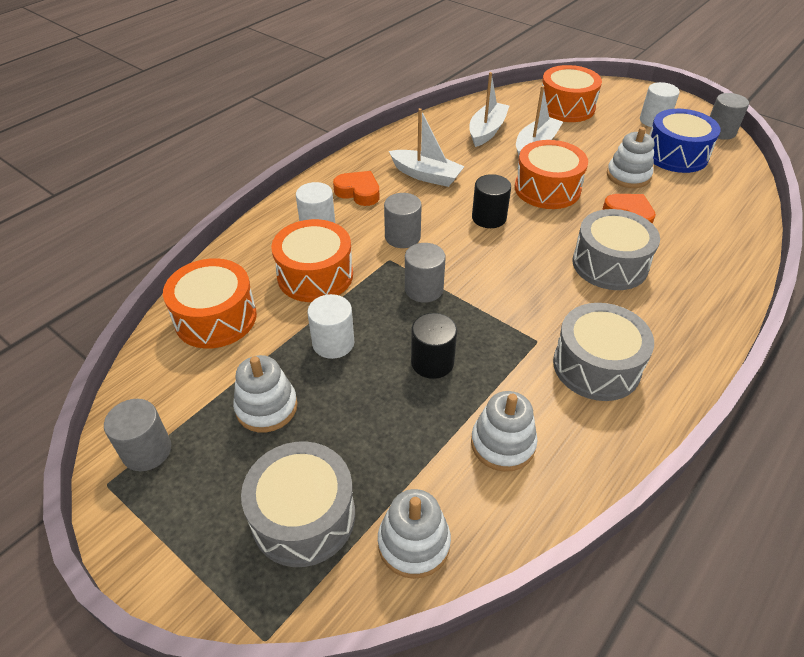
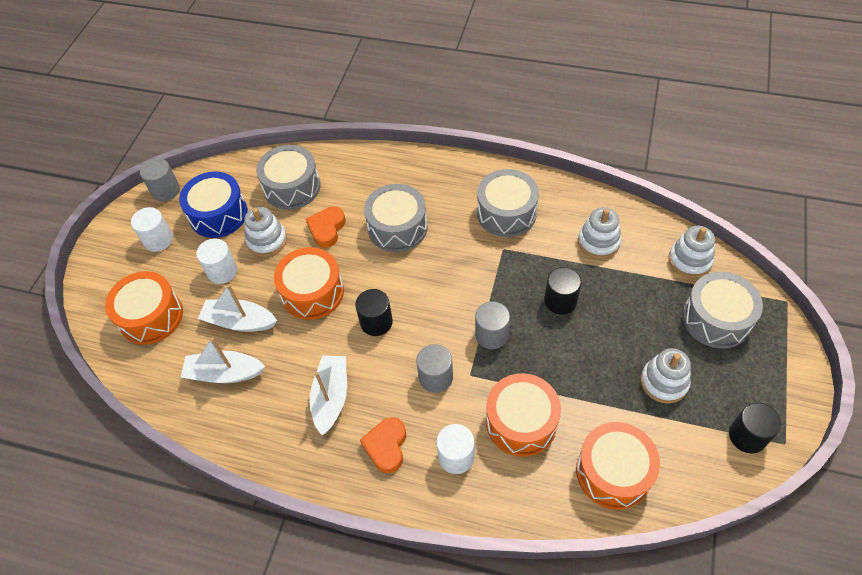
camera: 110 degrees left, 10 degrees up
grey cylinder [104,399,171,471] -> black cylinder [729,403,781,454]
white cylinder [308,294,354,359] -> white cylinder moved to [196,238,238,284]
none -> grey drum [256,145,320,210]

